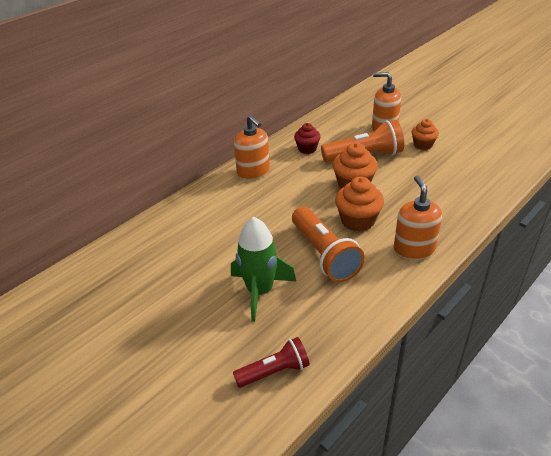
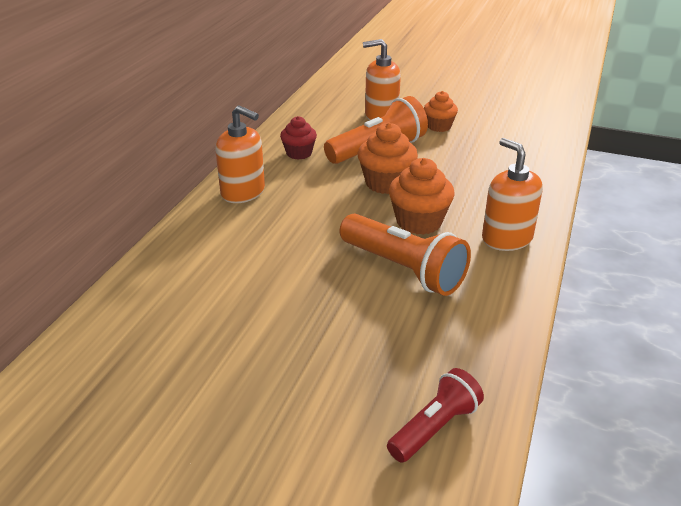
camera: 25 degrees left, 5 degrees down
green rocket [231,217,296,322] -> none

